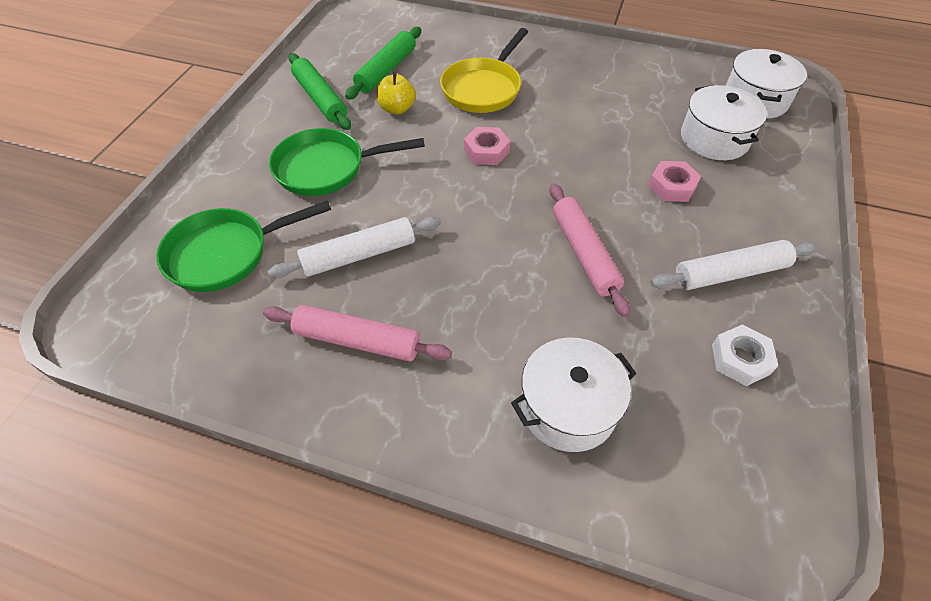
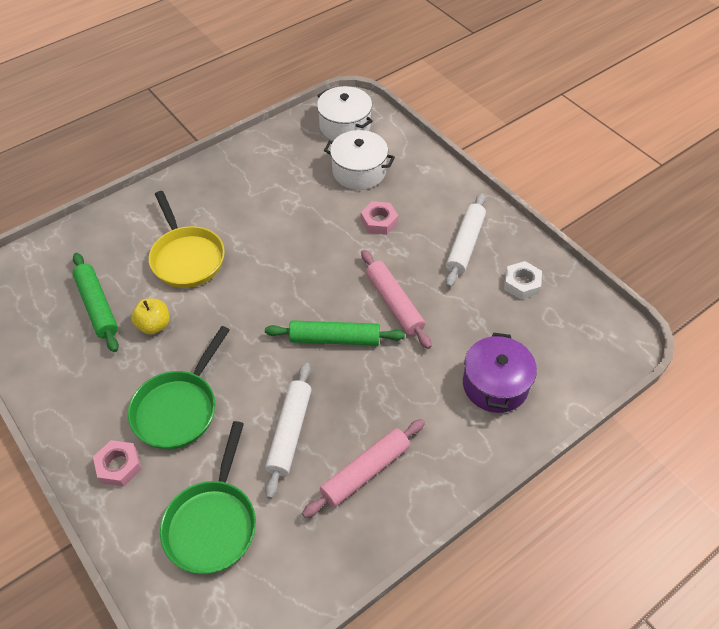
camera: 55 degrees left, 0 degrees up
green rolling pin [289,53,351,130] -> green rolling pin moved to [265,320,405,346]
pink nut [464,127,510,165] -> pink nut moved to [93,440,142,487]
white pot [511,337,637,452] -> purple pot [463,333,537,413]
pink rolling pin [550,184,630,317] -> pink rolling pin turned 45 degrees clockwise [361,250,432,349]

